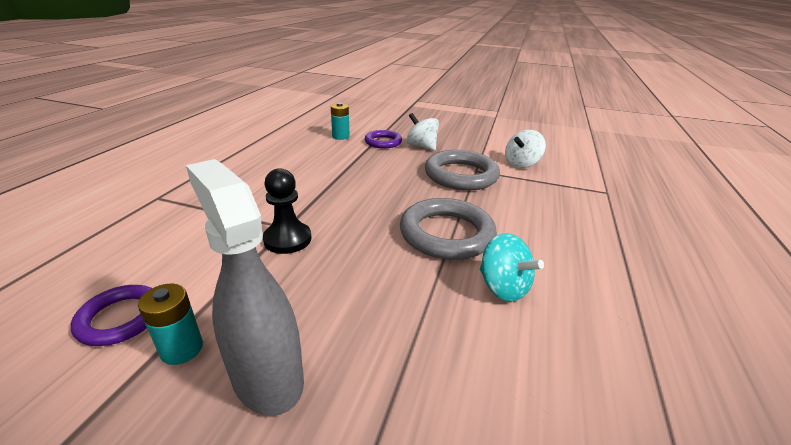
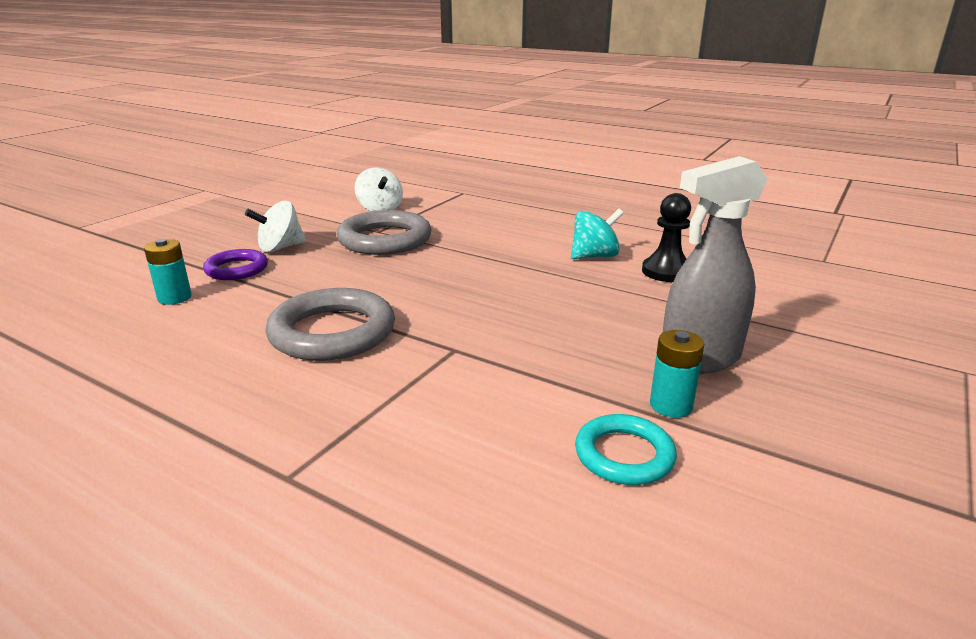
camera: 75 degrees left, 5 degrees down
purple ring [71,285,152,346] -> turquoise ring [575,414,677,485]
black pawn [263,168,312,254] -> black pawn moved to [642,193,691,282]
grey ring [400,198,497,260] -> grey ring moved to [265,288,395,361]

